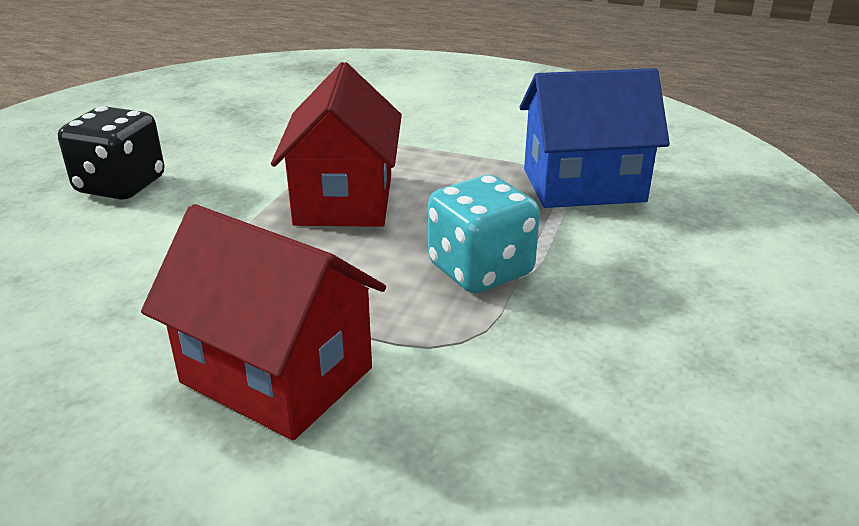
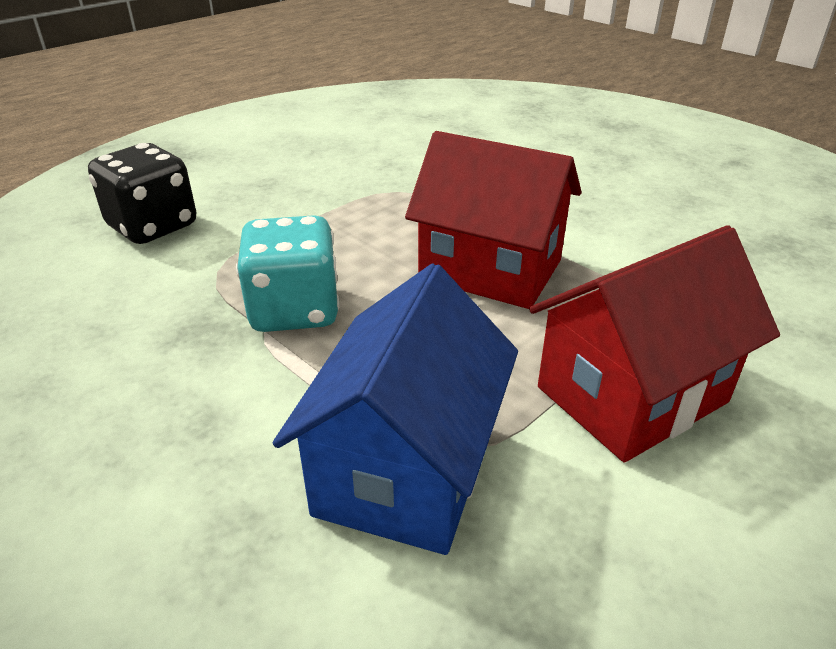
camera: 115 degrees right, 5 degrees up
black dice [58,106,164,200] -> black dice moved to [88,143,196,244]
red house [141,204,386,440] -> red house moved to [529,225,780,463]

